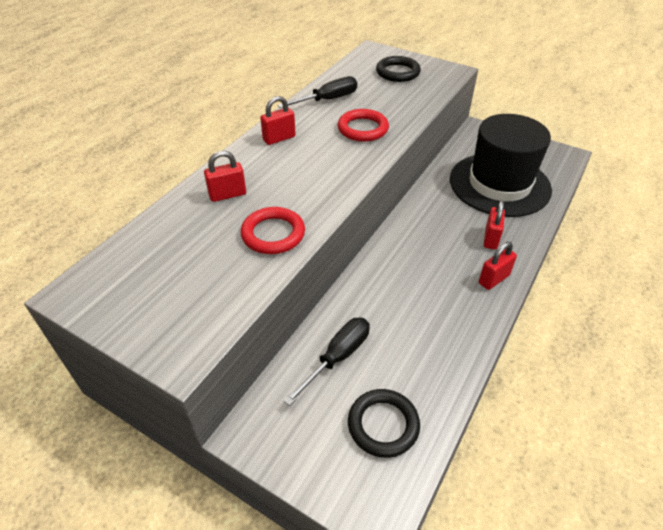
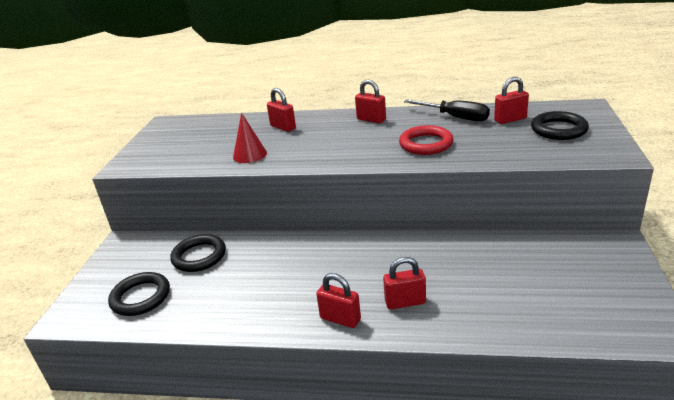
camera: 70 degrees right, 15 degrees down
red ring [241,207,305,254] -> red cone [233,113,267,163]
black screwdriver [284,317,370,406] -> black ring [170,234,226,272]
black hat [450,114,552,217] -> none
none -> red padlock [494,77,529,124]

